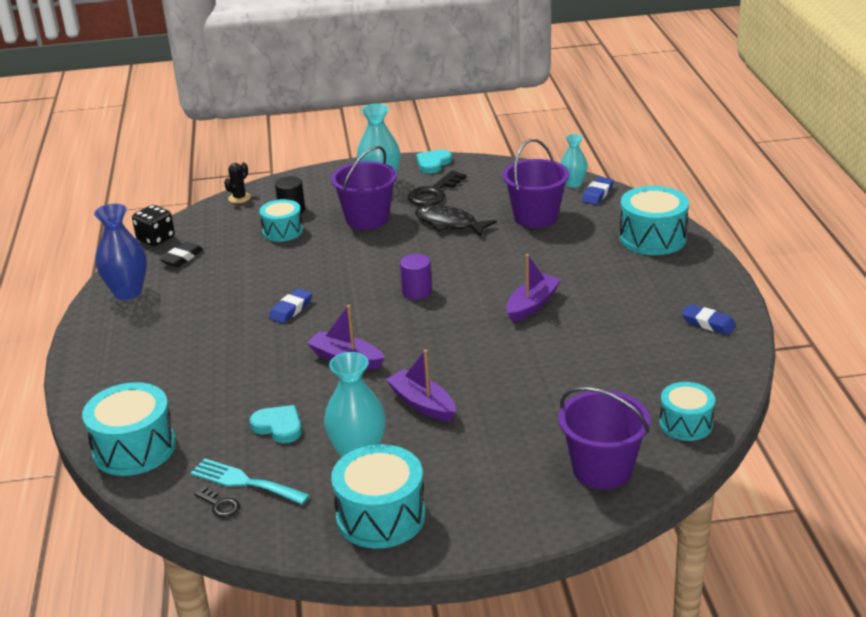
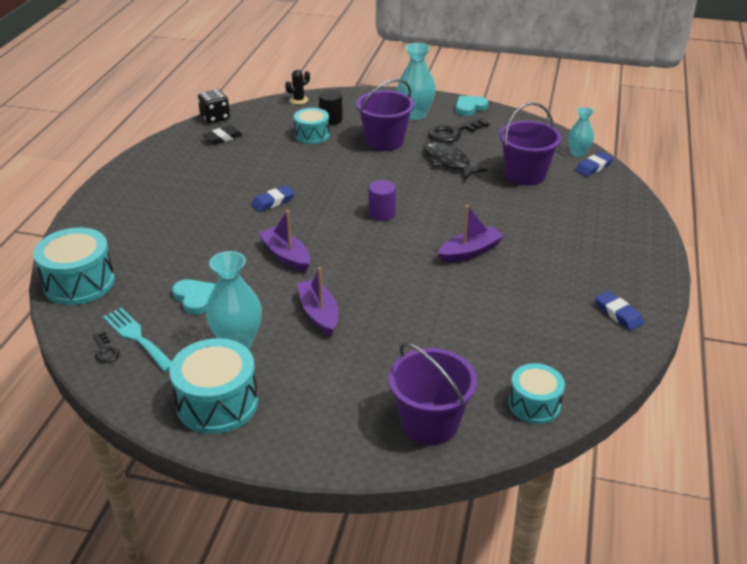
camera: 20 degrees right, 5 degrees up
blue vase [94,204,147,300] -> none
turquoise drum [619,186,689,255] -> none

